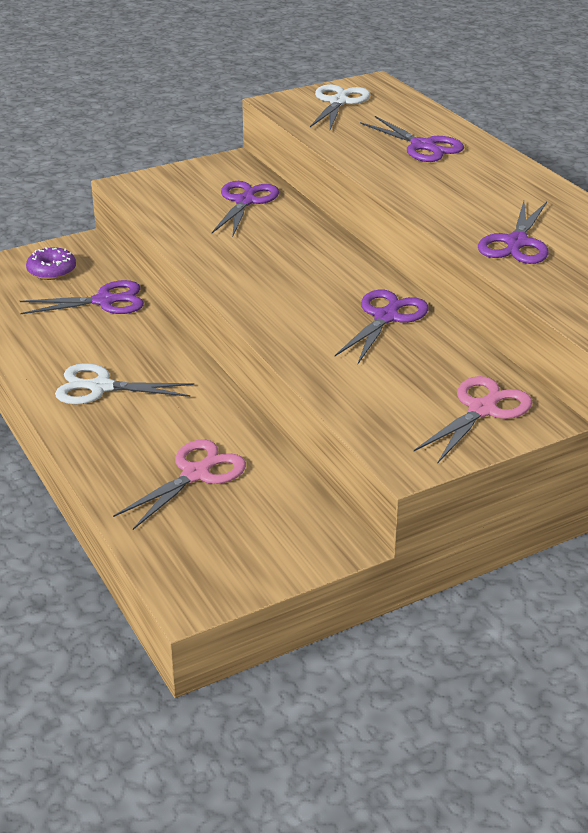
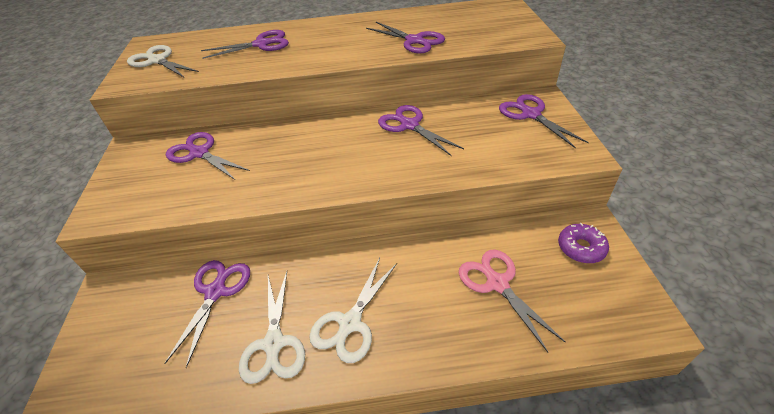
camera: 65 degrees left, 10 degrees up
purple donut [26,247,76,280] -> purple donut moved to [558,223,609,263]
pink scissors [414,376,532,464] -> purple scissors [499,94,589,149]
none -> white scissors [239,271,305,384]

